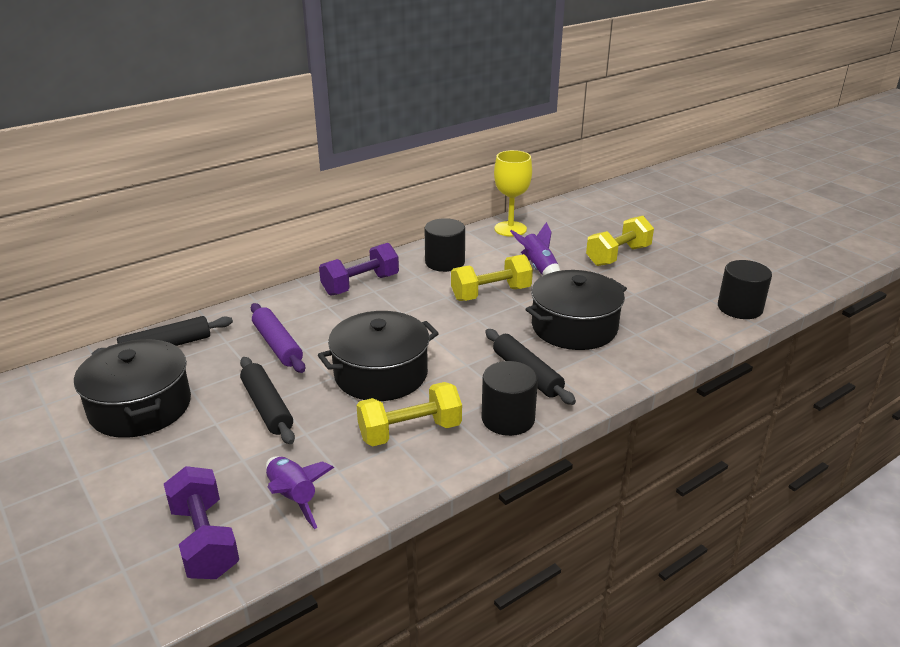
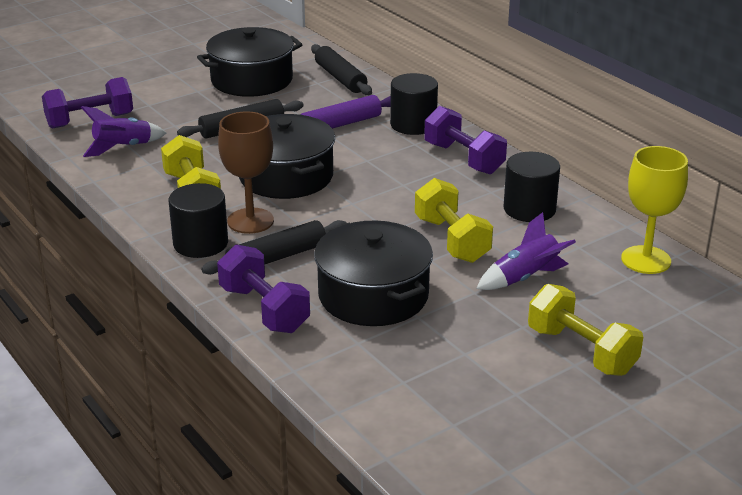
camera: 90 degrees right, 0 degrees up
black cylinder [718,260,772,319] -> black cylinder moved to [390,73,438,135]
none -> purple dumbbell [217,244,310,333]
none -> brown goblet [218,111,274,234]

